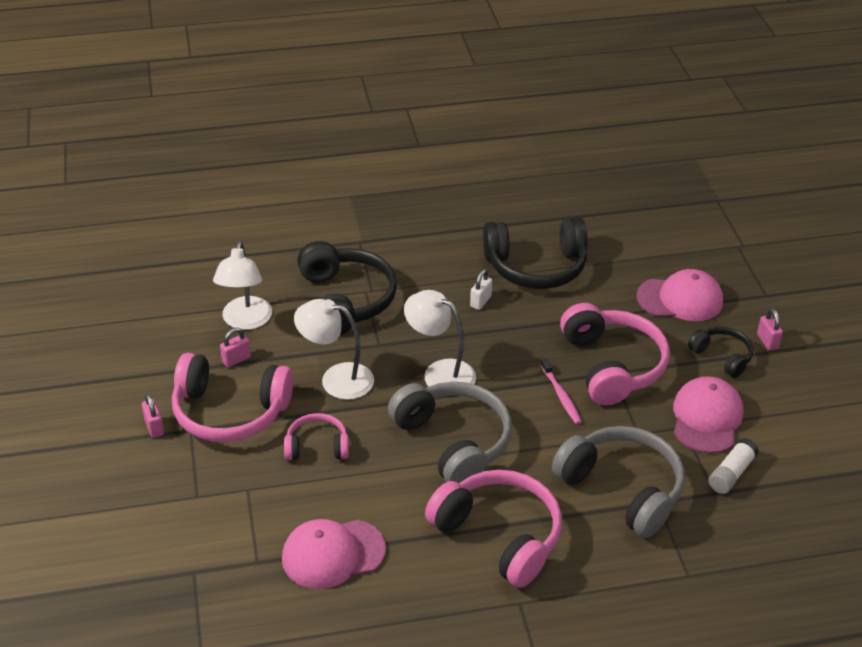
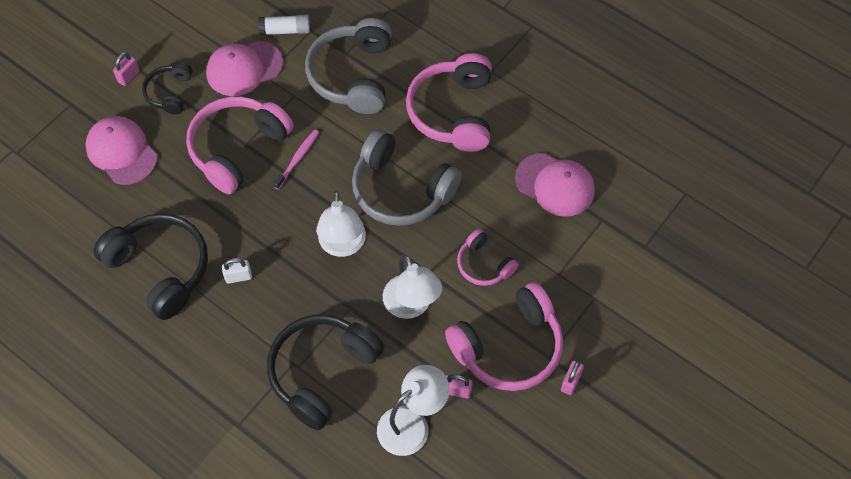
camera: 130 degrees left, 20 degrees up
pink headphones [172,353,293,442] -> pink headphones turned 90 degrees clockwise [445,282,563,391]
grey headphones [388,382,512,483] -> grey headphones turned 75 degrees counterclockwise [352,129,462,226]

